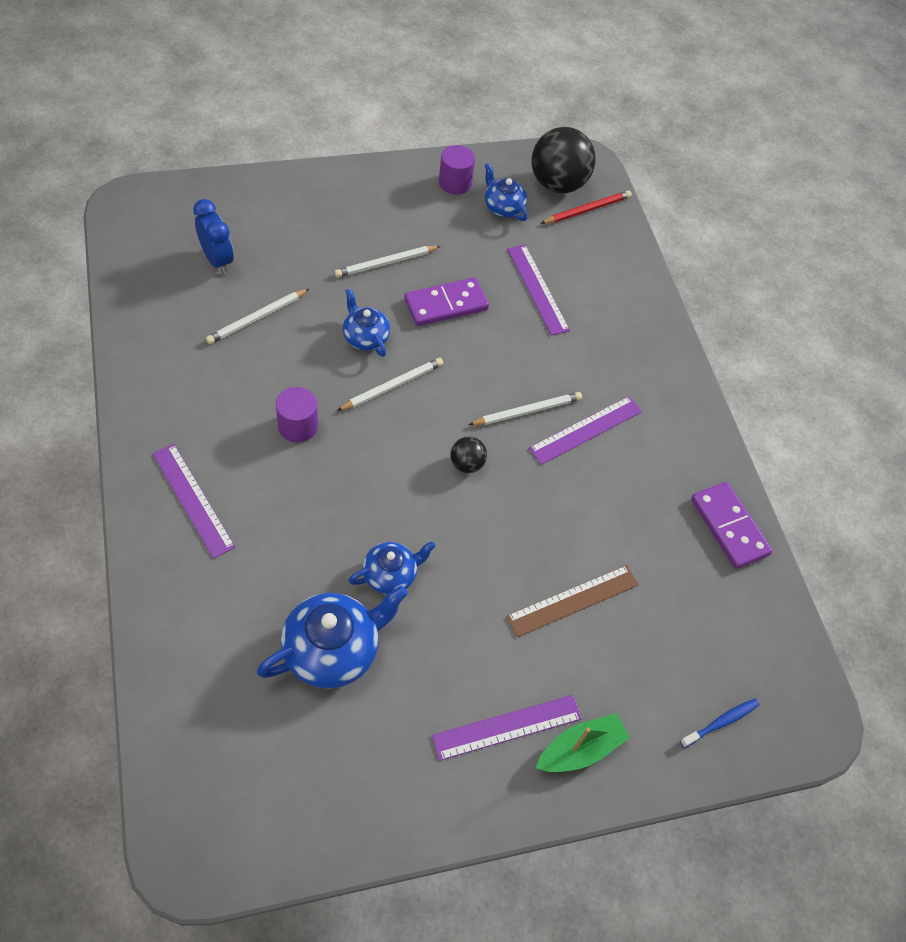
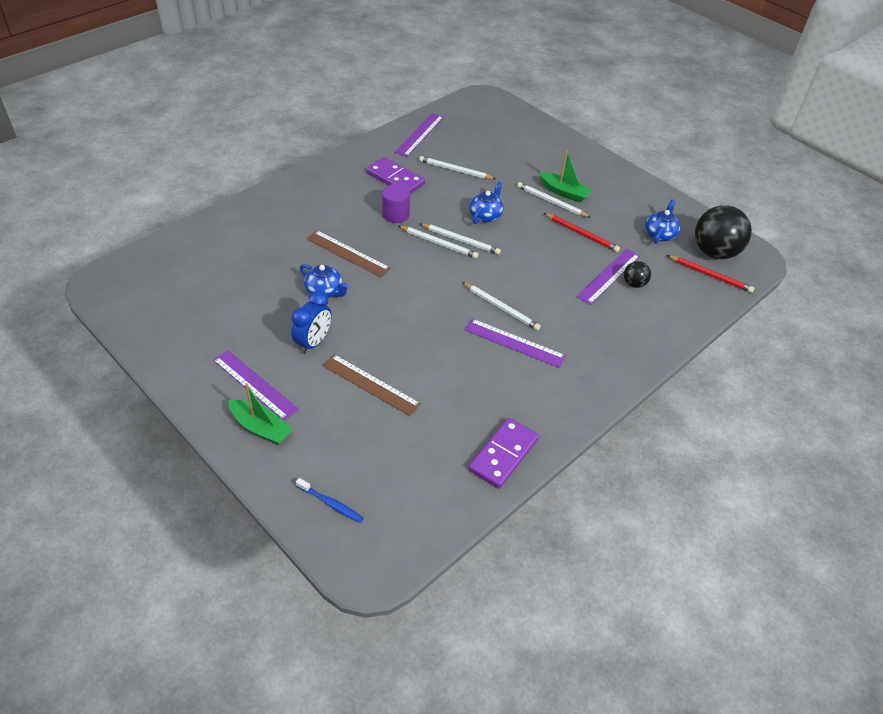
camera: 65 degrees right, 10 degrees down
purple ruler [152,444,236,559] -> purple ruler moved to [395,113,444,157]
blue clock [193,199,234,274] -> blue clock moved to [292,291,332,354]
blue teapot [257,585,408,689] -> none
purple domino [404,277,489,326] -> purple domino moved to [367,157,425,194]
purple cylinder [439,145,475,195] -> none
black ball [450,436,487,473] -> black ball moved to [624,261,651,288]
none -> brown ruler [306,230,391,277]
none -> white pencil [399,226,478,258]
none -> green boat [539,150,592,203]
none -> red pencil [544,213,620,252]

